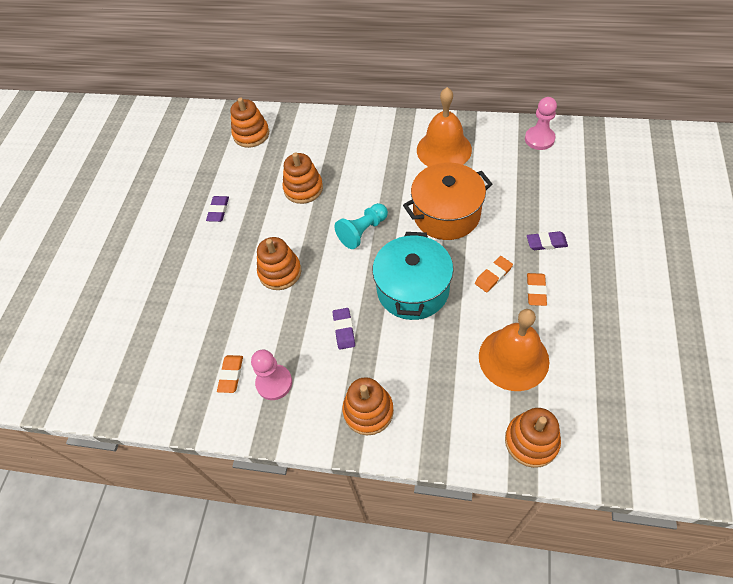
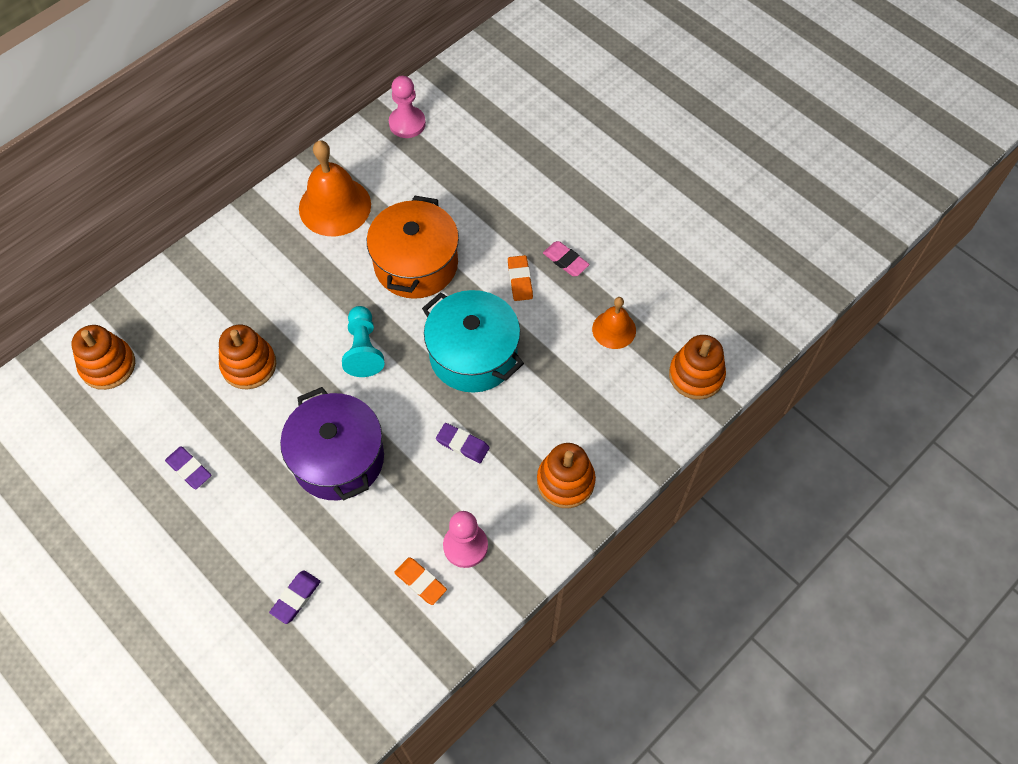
camera: 60 degrees left, 5 degrees up
orange stacking toy [257,237,301,290] -> purple pot [280,387,384,501]
orange bell [479,309,549,391] -> orange bell [592,297,636,349], size x0.57
purple eraser [527,231,568,250] -> purple eraser moved to [269,570,321,624]
orange eraser [527,273,547,306] -> pink eraser [543,241,590,276]

